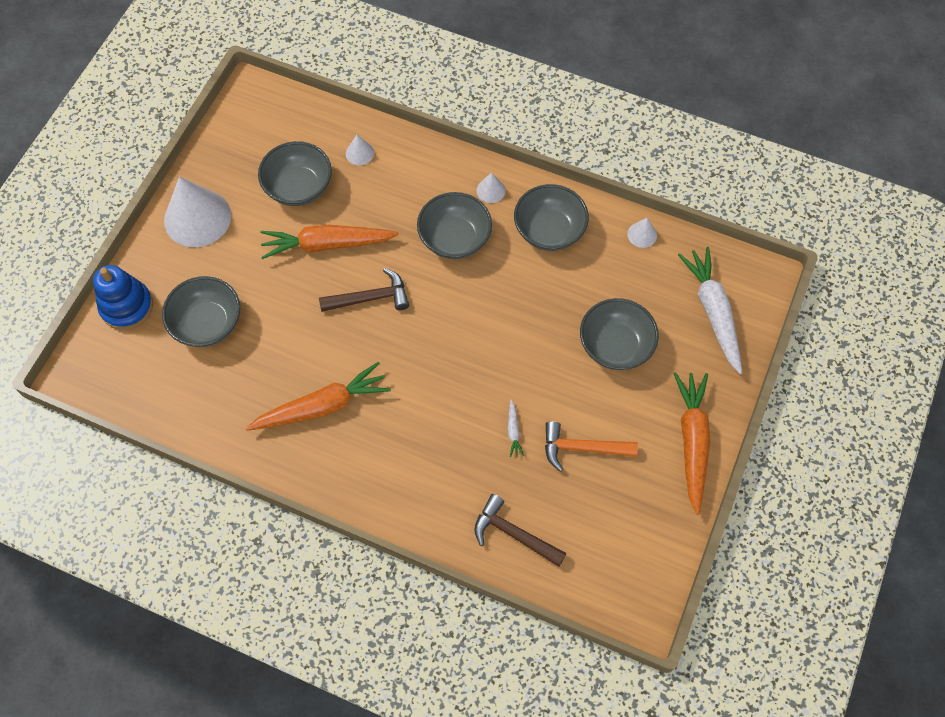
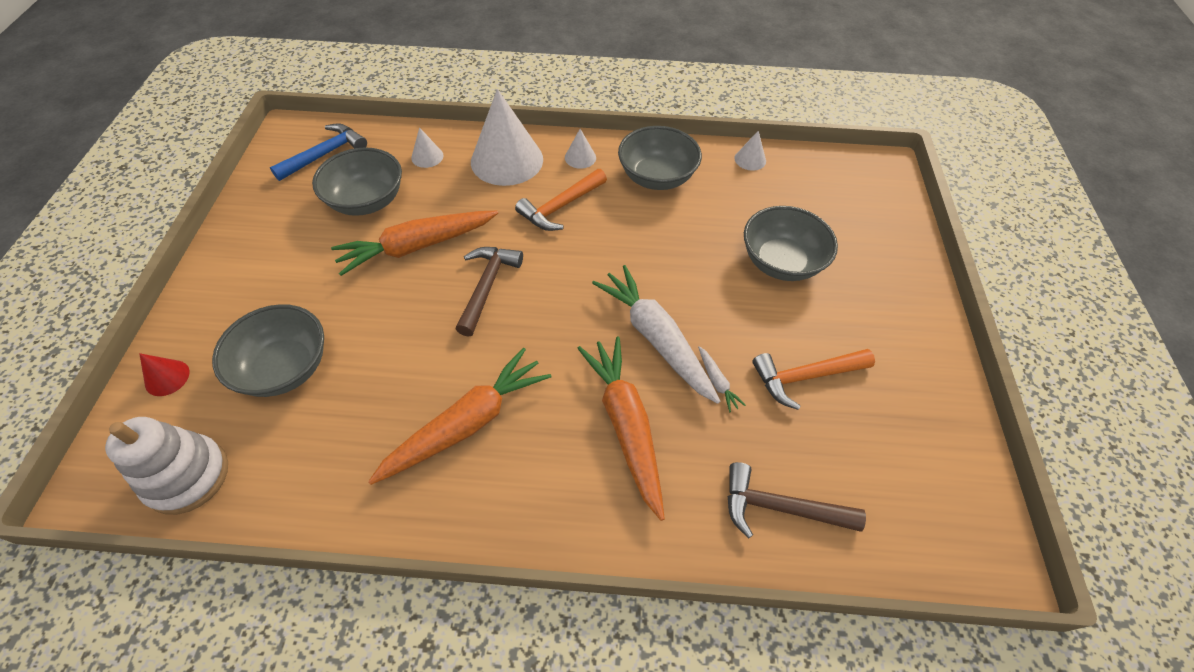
camera: 20 degrees left, 10 degrees down
blue stacking toy [93,265,153,330] -> red cone [139,353,190,396]
white cone [164,177,231,247] -> white cone moved to [471,89,543,186]
brown hammer [319,268,409,312] -> brown hammer turned 45 degrees counterclockwise [456,247,523,337]
grey bowl [417,192,492,259] -> orange hammer [515,169,607,231]
orange carrot [674,372,710,515] -> orange carrot moved to [577,337,665,521]
white carrot [678,247,742,374] -> white carrot moved to [592,265,720,404]
none -> white stacking toy [105,417,228,515]
none -> blue hammer [270,123,367,181]

